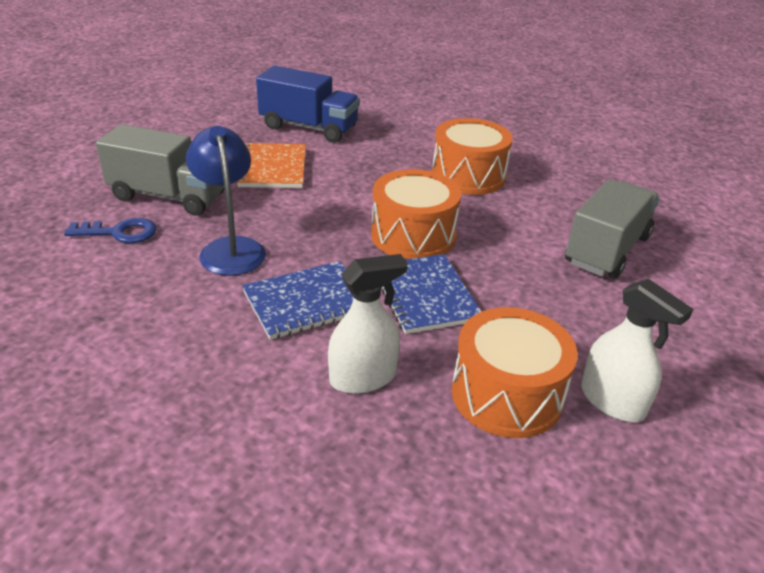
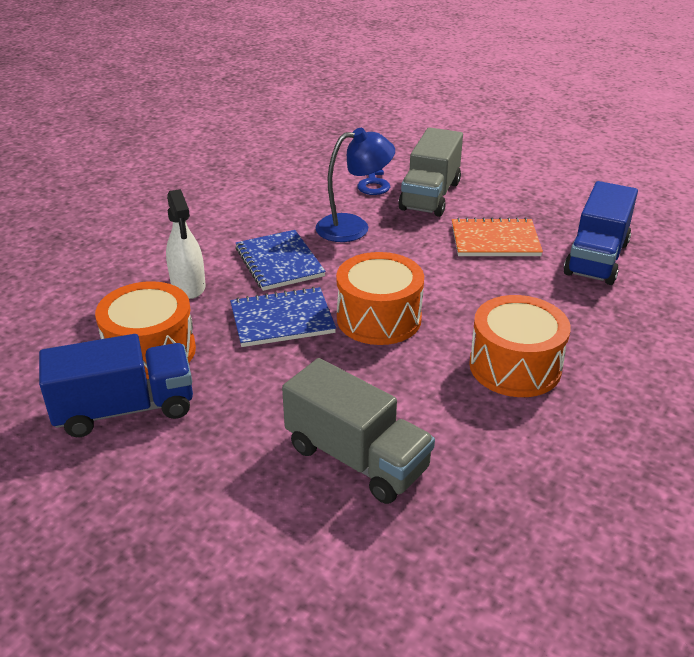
camera: 95 degrees right, 0 degrees up
white spray bottle [581,279,693,422] -> blue truck [39,334,193,437]

